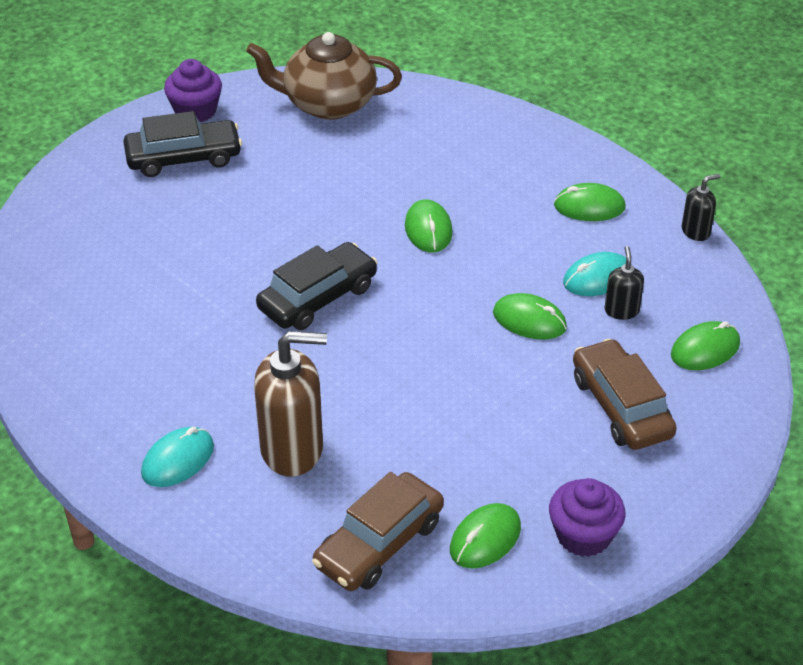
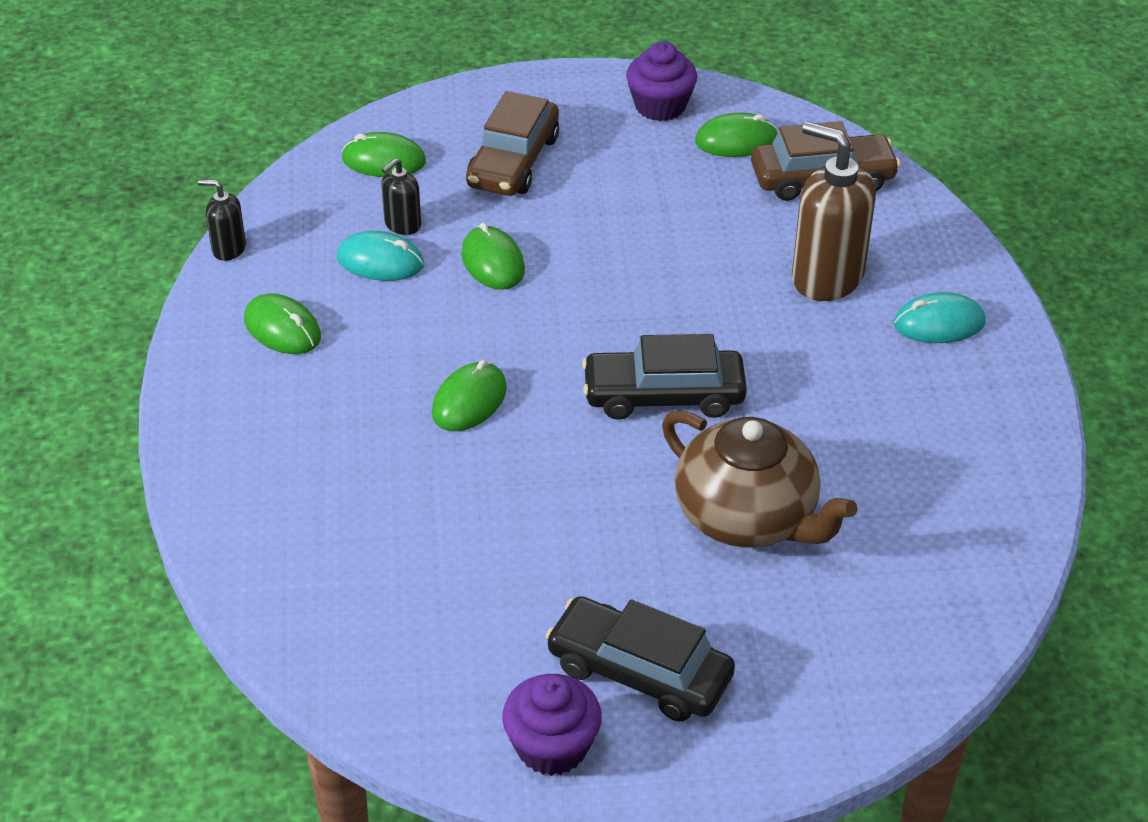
camera: 140 degrees left, 0 degrees up
brown teapot [246,32,402,120] -> brown teapot moved to [662,410,858,548]

